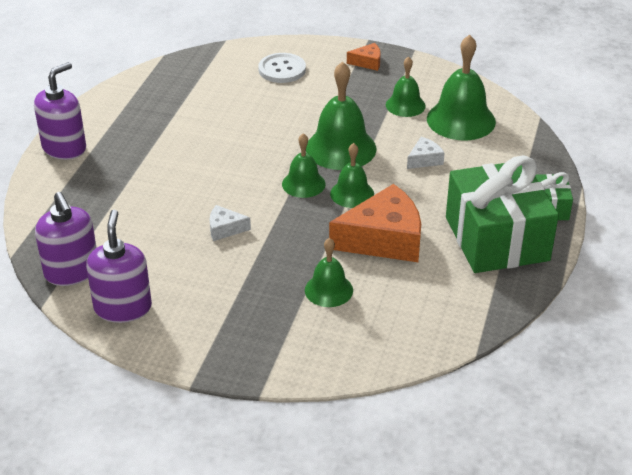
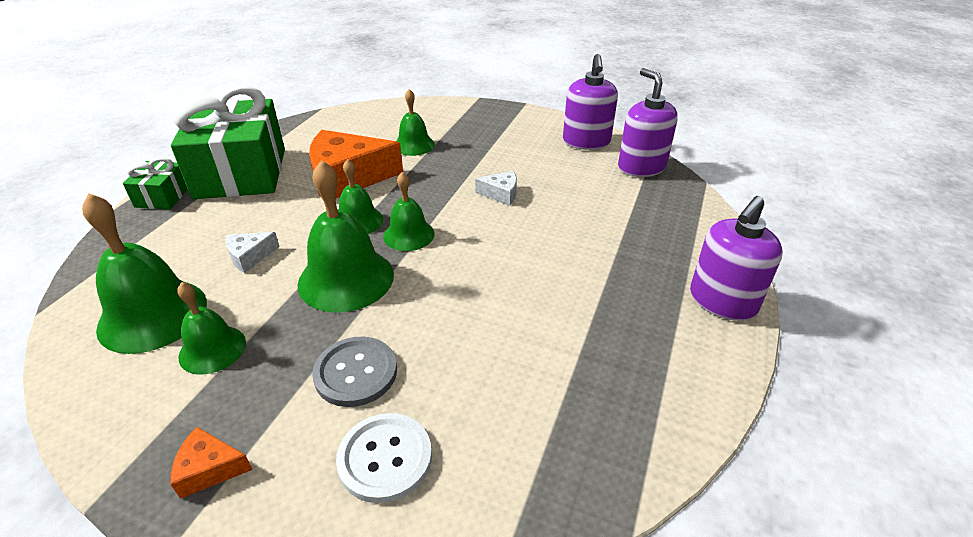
camera: 175 degrees left, 0 degrees up
none -> grey button [312,337,397,407]

